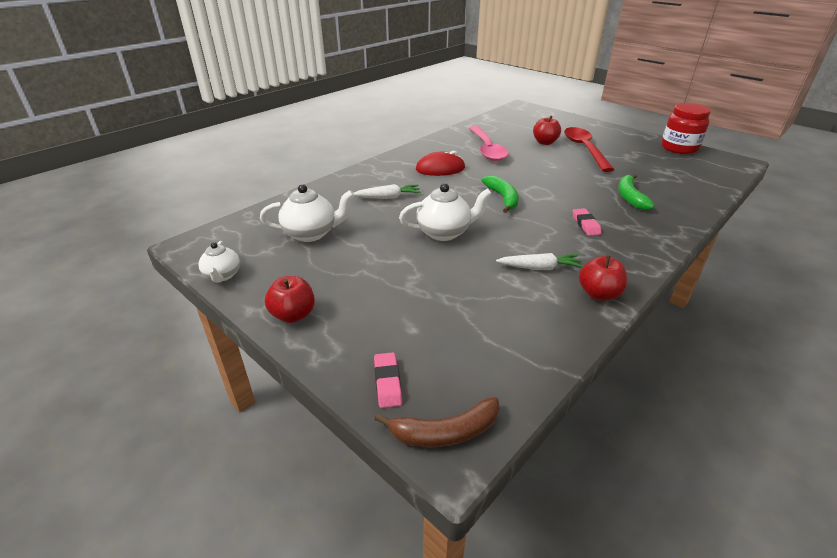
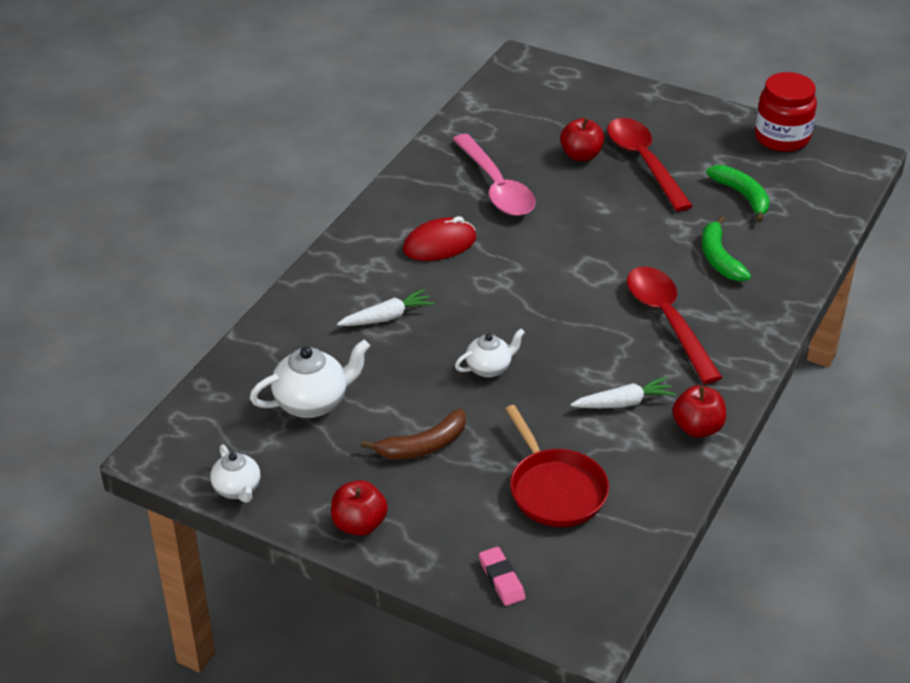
camera: 15 degrees left, 5 degrees up
brown banana [374,397,500,447] -> brown banana moved to [361,409,466,459]
white teapot [399,183,492,241] -> white teapot [455,329,525,377], size x0.63
green banana [481,175,519,213] -> green banana moved to [706,165,770,223]
pink eraser [573,208,602,236] -> red spoon [627,266,722,384]
none -> red pan [505,405,609,527]

